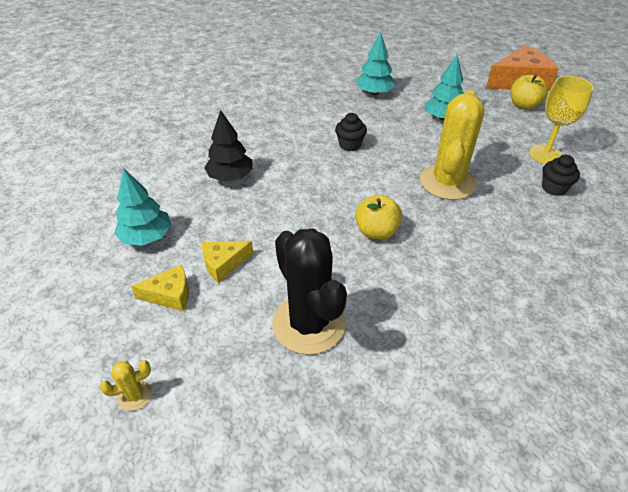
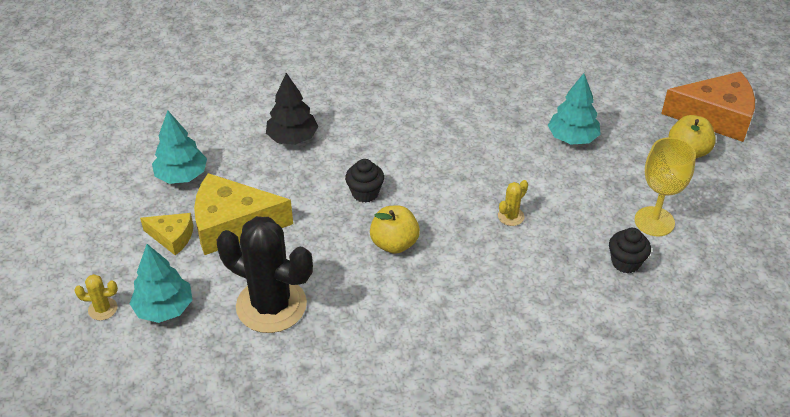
camera: 25 degrees right, 0 degrees up
yellow cheese [202,241,253,283] -> yellow cheese [194,173,293,255], size x1.89
black cactus [272,228,347,355] -> black cactus turned 60 degrees counterclockwise [217,216,313,333]
black cupcake [335,113,367,151] -> black cupcake moved to [345,159,384,203]
turquoise tree [356,31,395,95] -> turquoise tree moved to [129,244,192,323]
yellow cactus [420,90,484,200] -> yellow cactus [498,180,528,226], size x0.41

